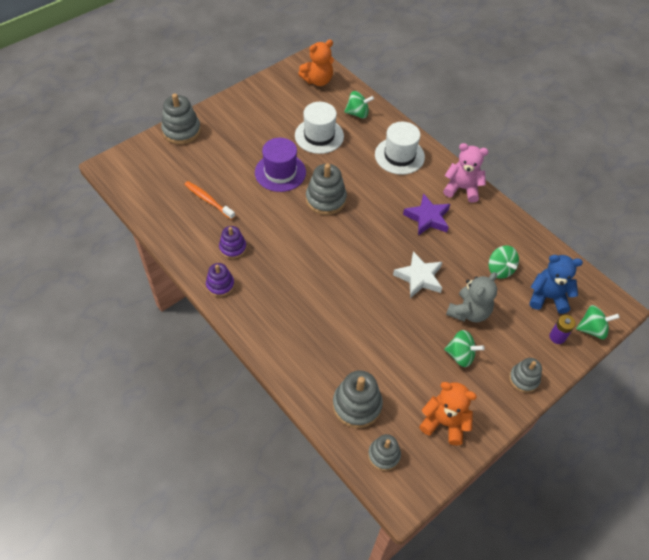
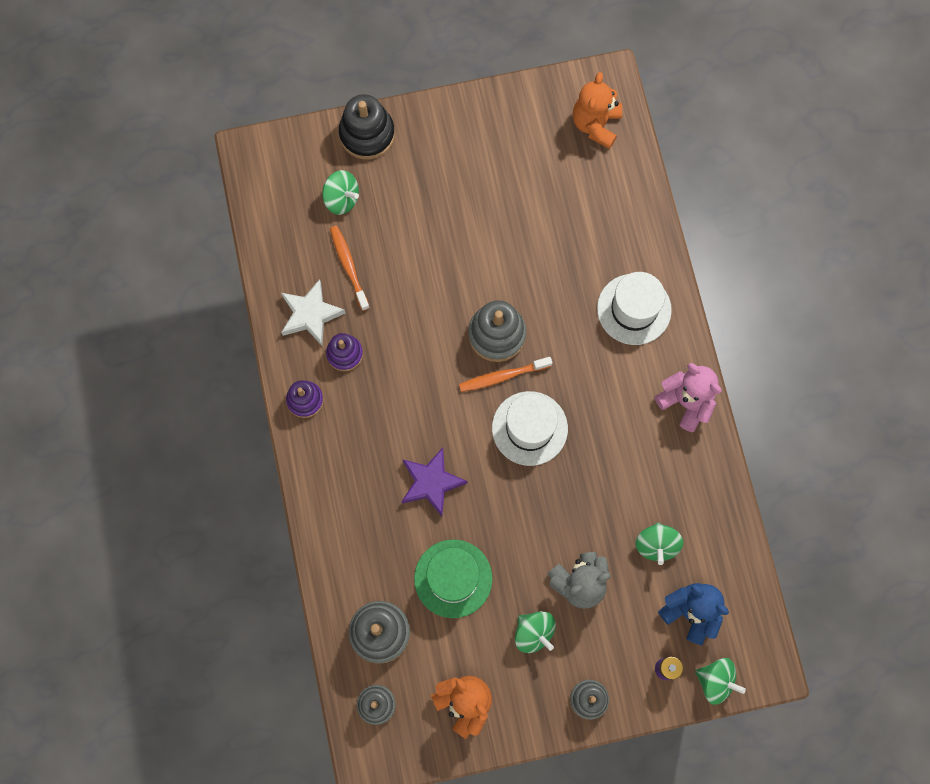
camera: 30 degrees right, 20 degrees up
grey stacking toy [161,93,201,144] -> black stacking toy [339,94,395,159]
purple hat [255,138,306,192] -> none
white hat [295,102,344,154] -> white hat moved to [492,391,568,466]
orange teddy bear [298,40,334,86] -> orange teddy bear turned 105 degrees clockwise [573,72,622,149]
green spinning top [344,91,374,119] -> green spinning top moved to [322,170,359,215]
white star [393,251,442,298] -> white star moved to [281,279,346,345]
purple star [403,193,450,236] -> purple star moved to [401,447,468,516]
none -> green hat [414,539,492,618]
none -> orange toothbrush [459,357,552,392]

